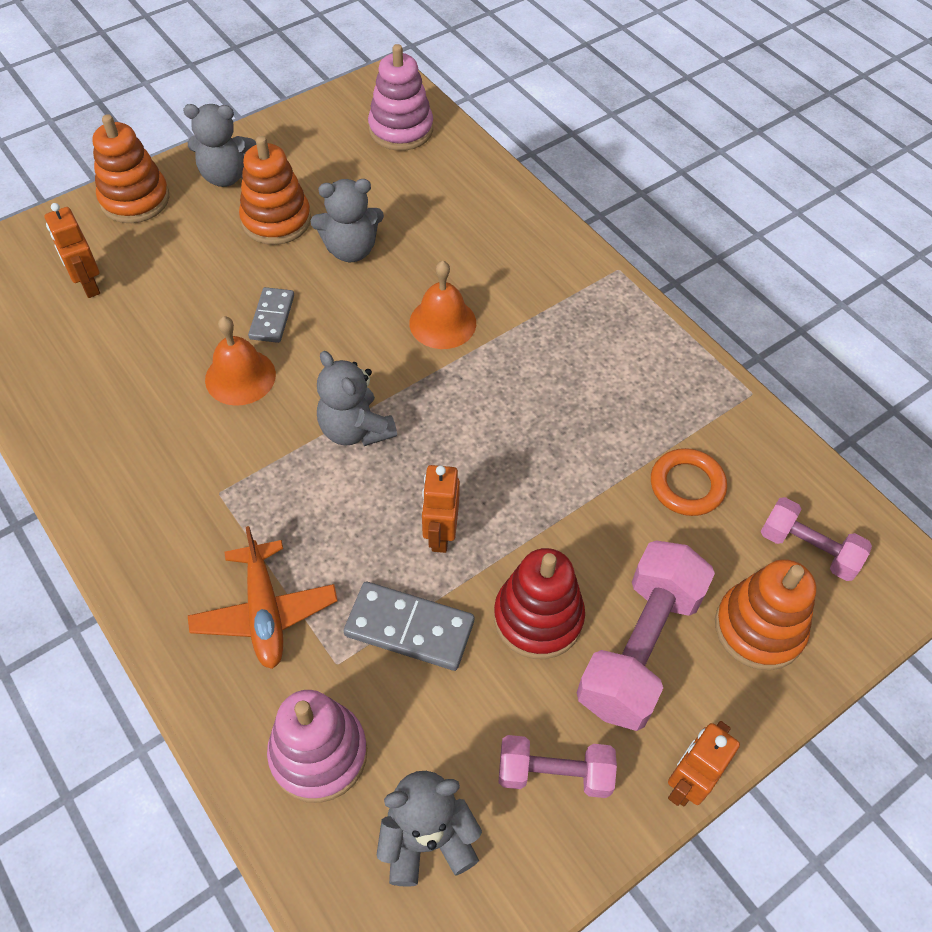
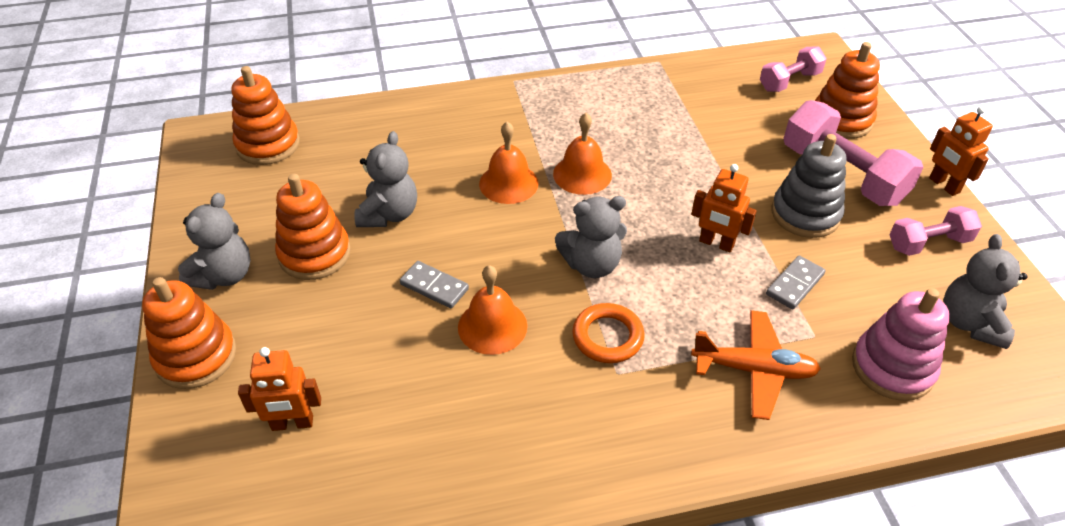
camera: 65 degrees left, 10 degrees down
grey domino [344,582,474,671] -> grey domino [766,255,825,309], size x0.65
pink stacking toy [368,44,433,151] -> orange stacking toy [231,66,300,165]
red stacking toy [494,548,585,659] -> grey stacking toy [772,134,846,238]
pink dumbbell [498,735,617,798] -> pink dumbbell turned 45 degrees clockwise [889,206,982,256]
orange ring [651,448,727,516] -> orange ring moved to [572,303,645,363]
none -> orange bell [553,113,612,195]

